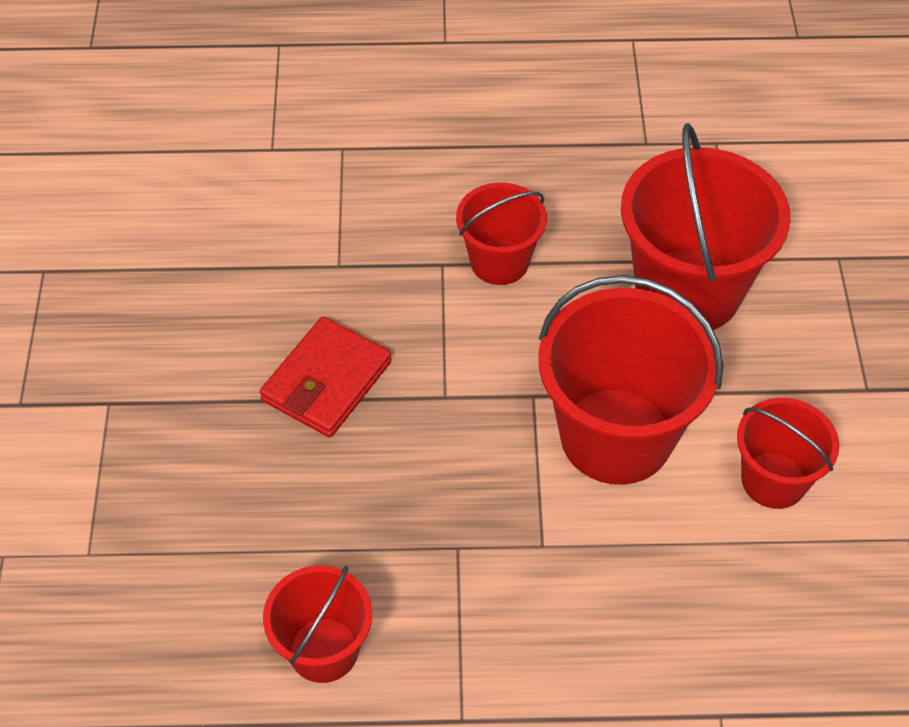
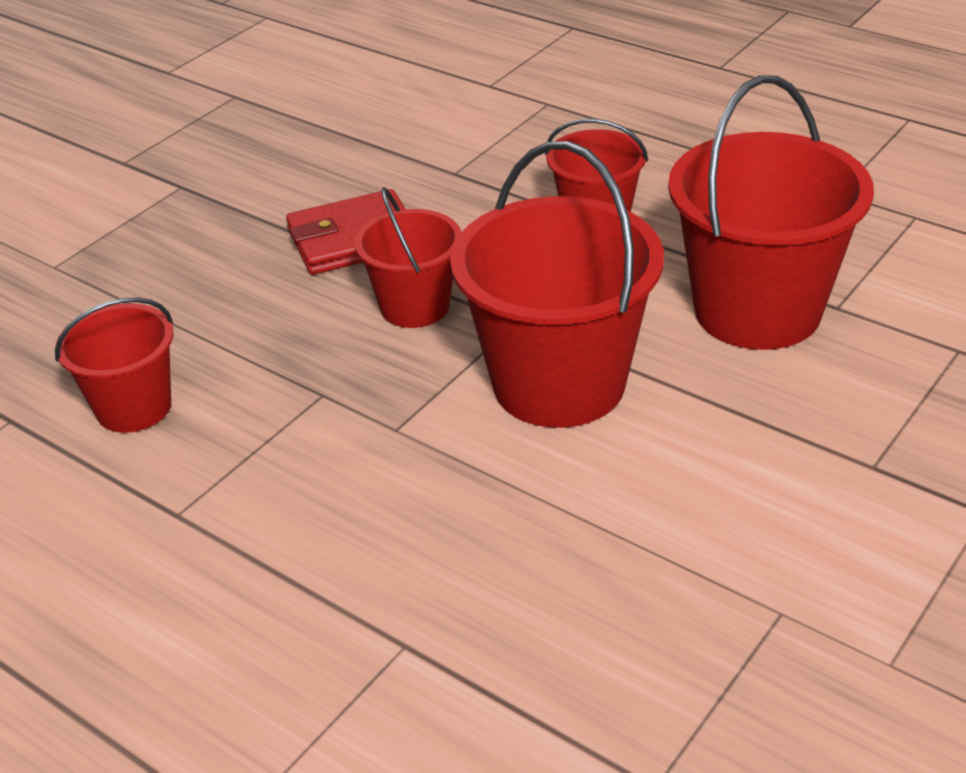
camera: 40 degrees right, 15 degrees down
red bucket [737,398,839,509] -> red bucket moved to [355,187,461,328]

